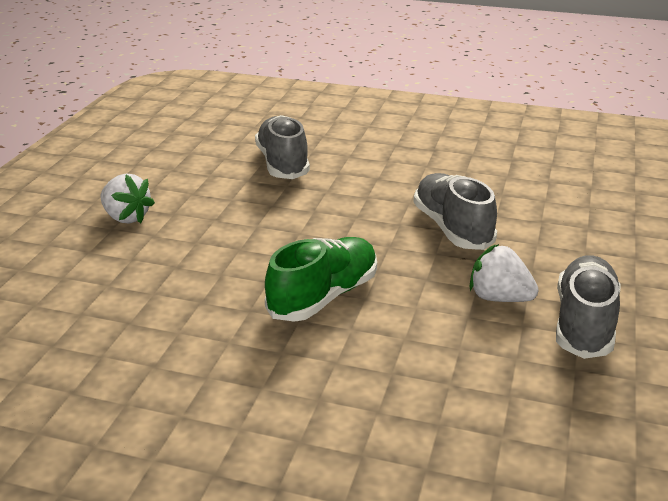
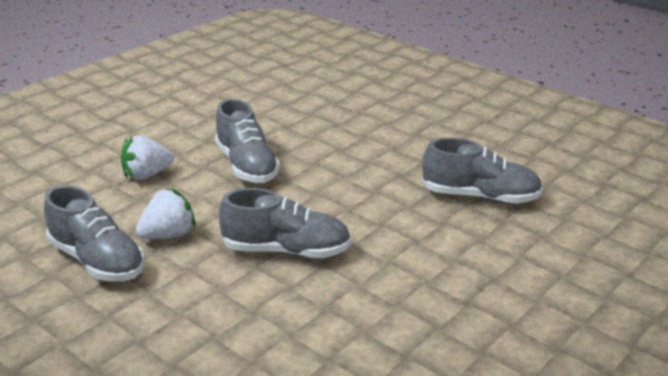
camera: 115 degrees right, 0 degrees up
white strawberry [100,174,155,224] -> white strawberry moved to [121,135,174,180]
green shoe [265,237,377,322] -> grey shoe [215,99,280,183]

